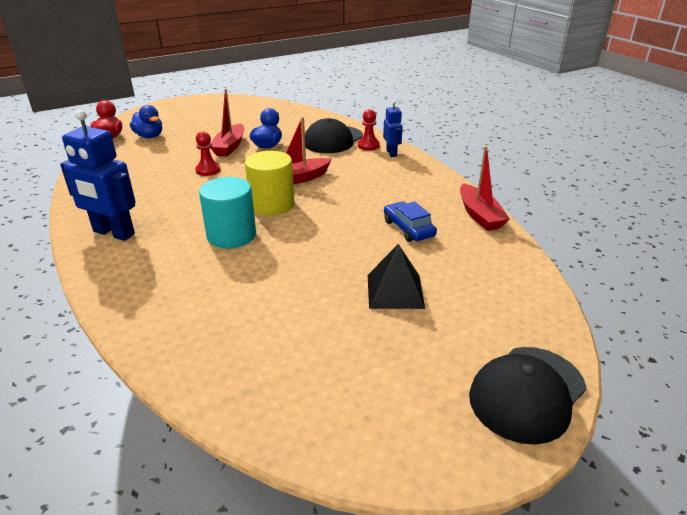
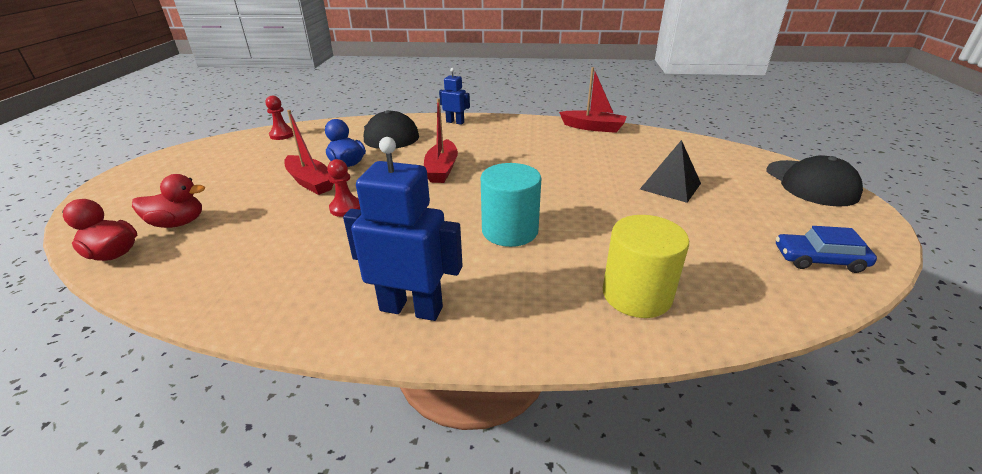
camera: 55 degrees left, 0 degrees up
blue robot [60,110,135,241] -> blue robot turned 135 degrees counterclockwise [343,137,463,321]
blue duck [130,105,162,138] -> red duck [132,174,205,228]
yellow cylinder [245,151,294,216] -> yellow cylinder moved to [603,215,689,318]
red pawn [358,109,380,151] -> red pawn moved to [266,96,294,140]
blue car [384,201,437,242] -> blue car moved to [776,226,877,273]

